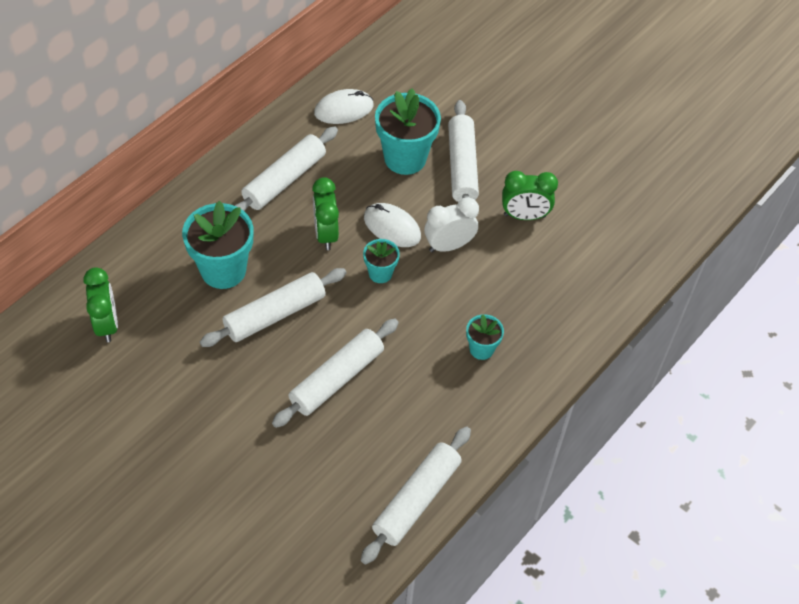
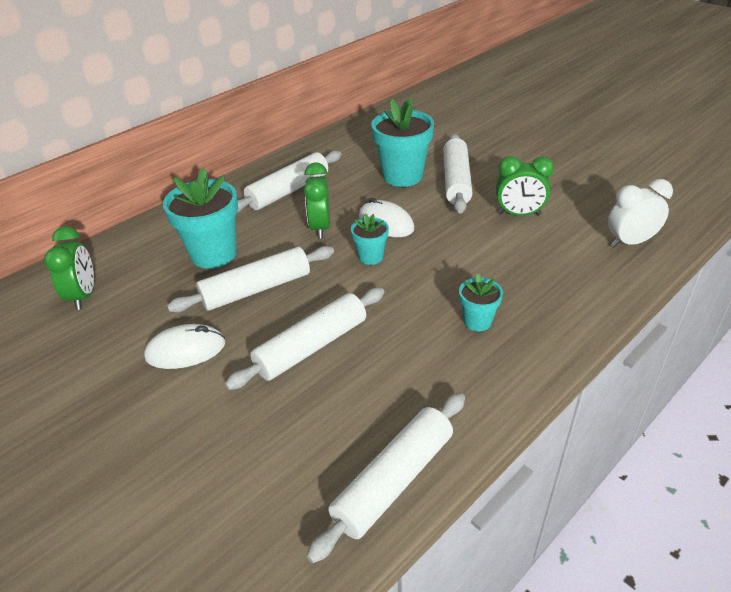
camera: 10 degrees right, 15 degrees down
white mouse [314,89,374,124] -> white mouse moved to [144,324,226,369]
white clock [424,197,479,252] -> white clock moved to [608,179,673,247]

